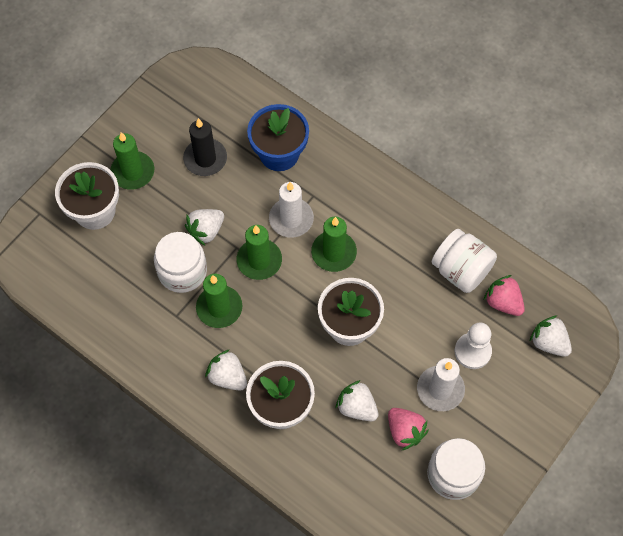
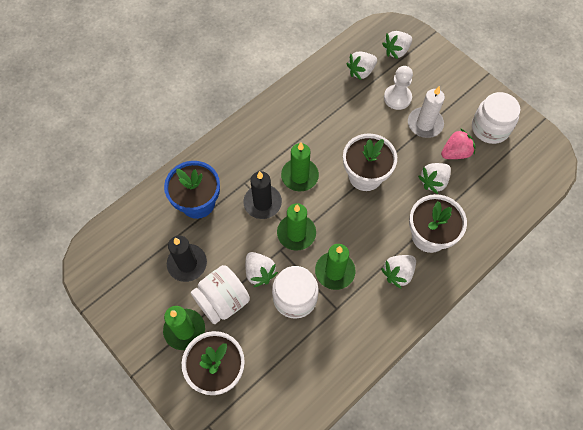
camera: 80 degrees left, 0 degrees up
white candle [269,182,314,238] -> black candle [243,171,282,219]
white jar [432,229,497,293] -> white jar moved to [191,265,250,324]
pink strawberry [484,275,525,316] -> white strawberry [346,52,377,80]

